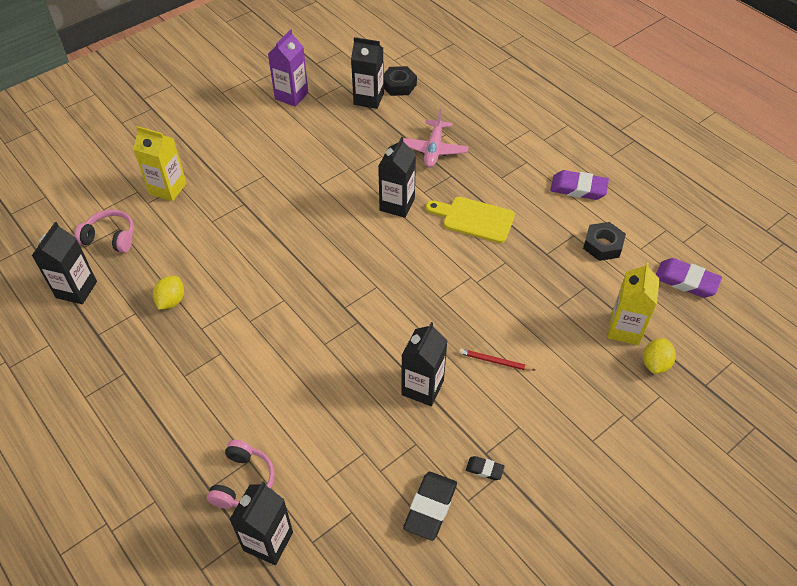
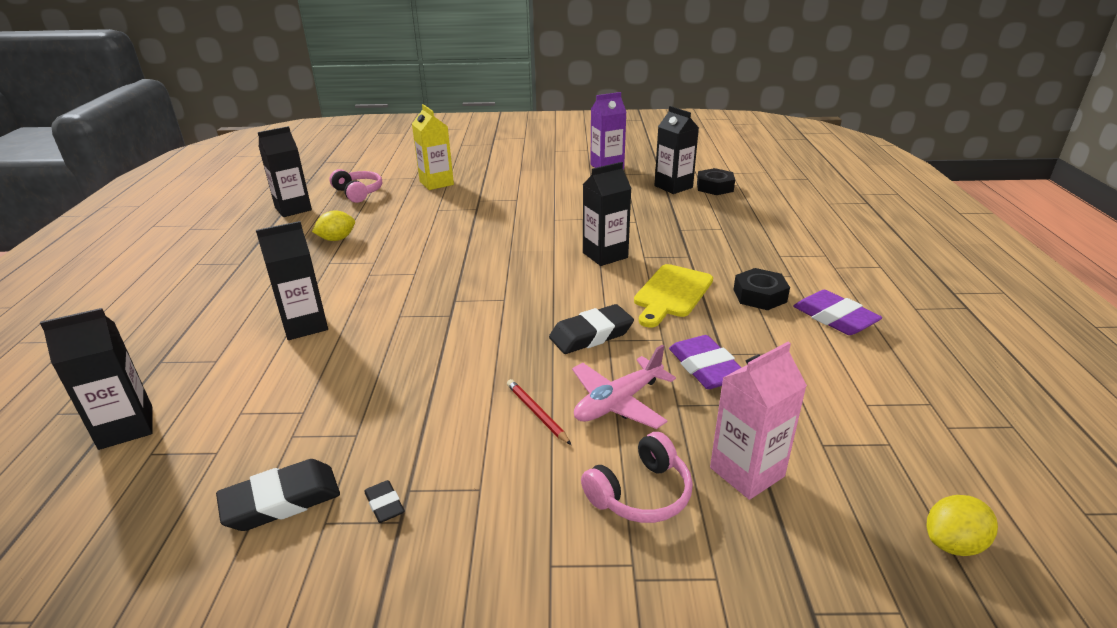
camera: 40 degrees right, 20 degrees down
pink headphones [207,440,275,509] -> pink headphones moved to [581,432,693,523]
black carton [401,322,447,406] -> black carton moved to [256,221,328,340]
pink plane [403,109,468,167] -> pink plane moved to [572,345,676,429]
yellow cutting board [426,197,515,243] -> yellow cutting board turned 120 degrees counterclockwise [634,264,713,328]
black nut [583,222,626,261] -> black nut moved to [733,268,790,310]
yellow carton [608,262,660,345] -> pink carton [710,342,807,500]
yellow lemon [643,338,676,374] -> yellow lemon moved to [927,495,998,556]
purple eraser [656,258,722,298] -> purple eraser moved to [669,335,742,389]
none -> black eraser [549,304,634,354]

